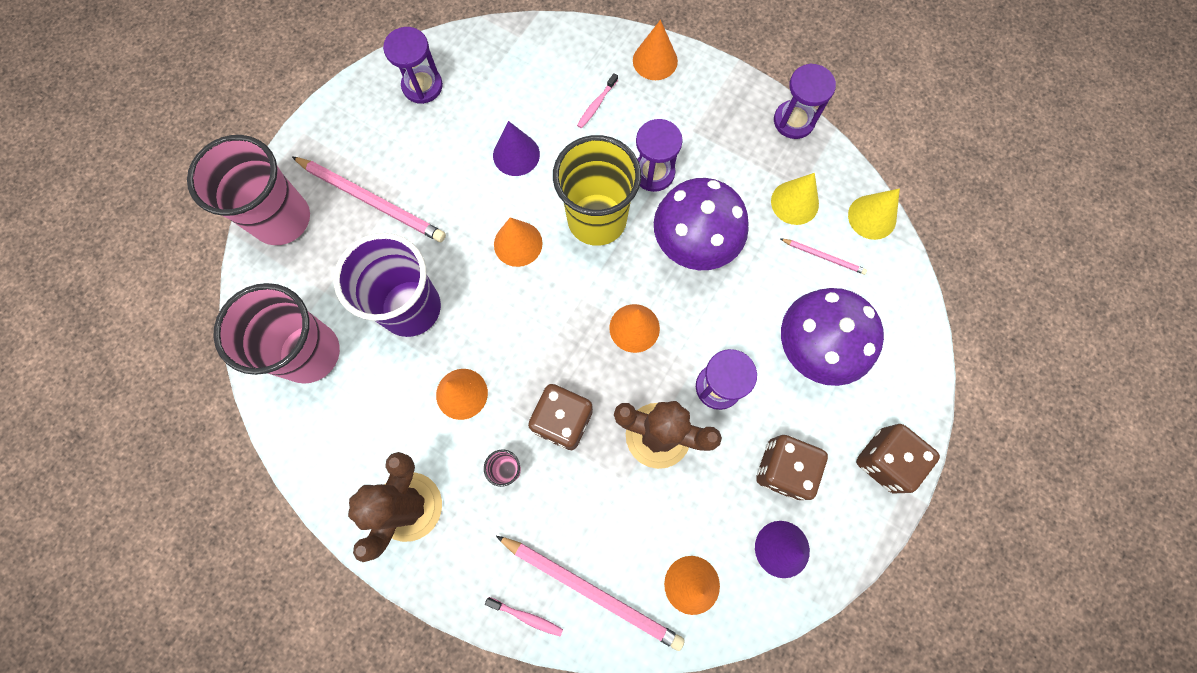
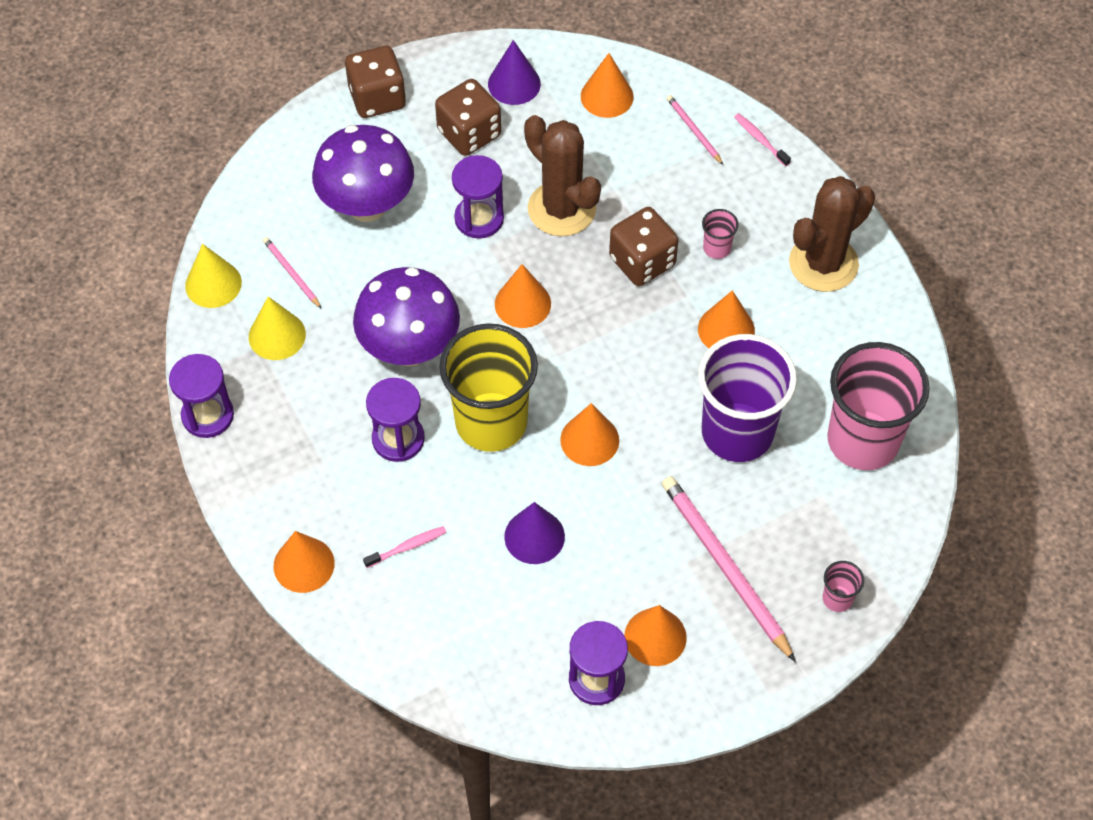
camera: 150 degrees left, 15 degrees down
pink cup [187,135,310,245] -> pink cup [823,561,864,612], size x0.40
pink pencil [496,536,684,651] -> pink pencil [667,95,723,165], size x0.49
none -> orange cone [624,605,687,666]

